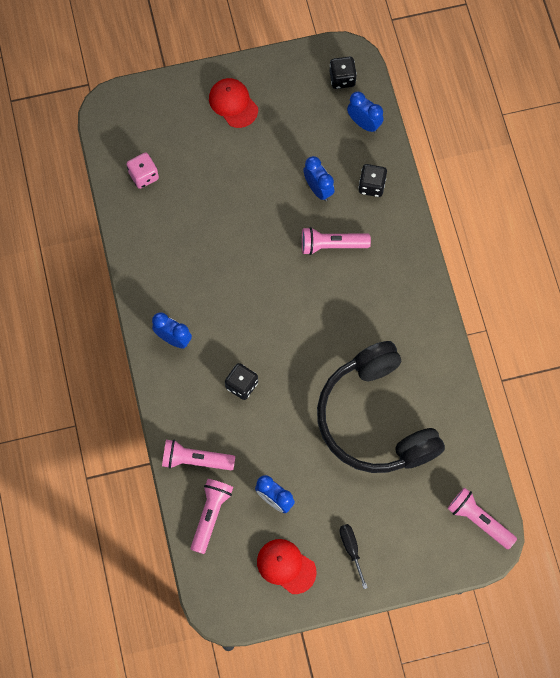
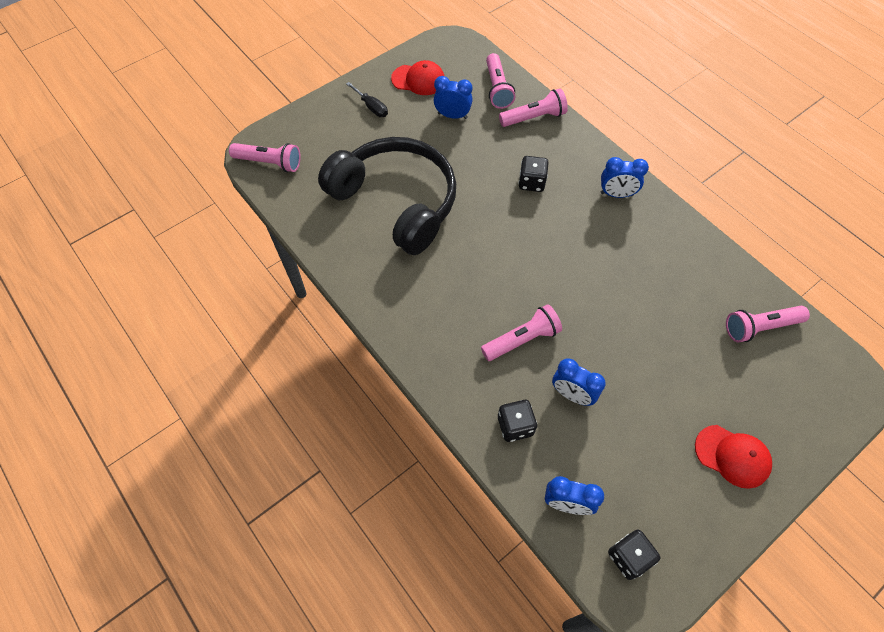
camera: 155 degrees right, 10 degrees down
pink dice [127,153,159,189] -> pink flashlight [726,306,810,342]

